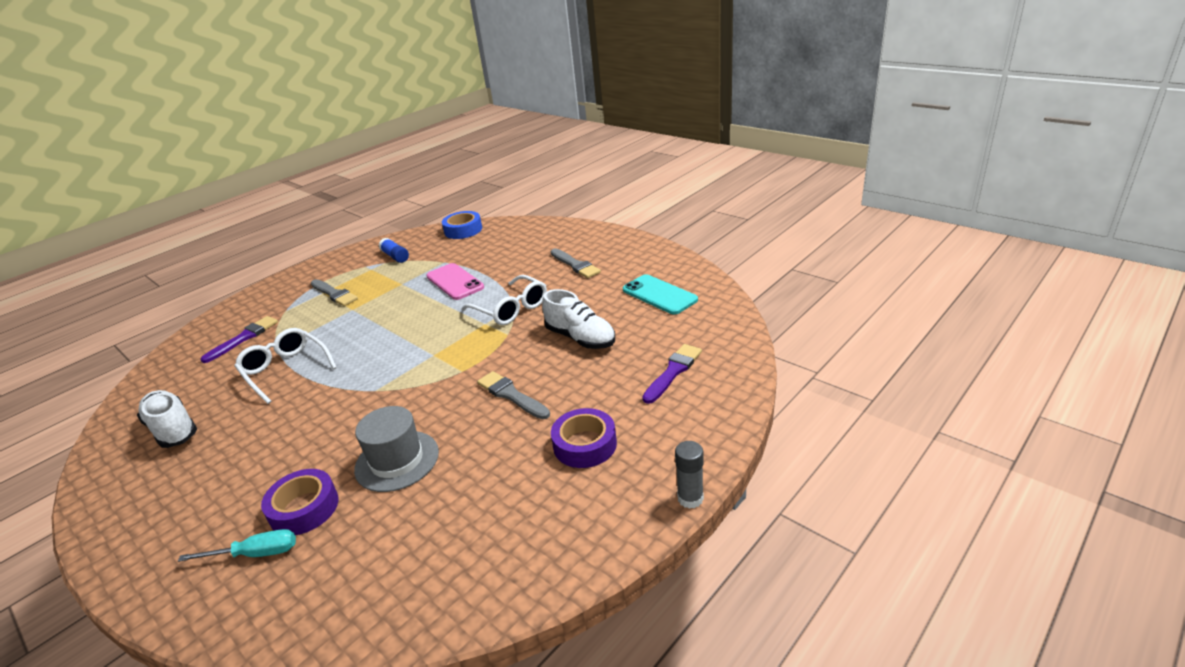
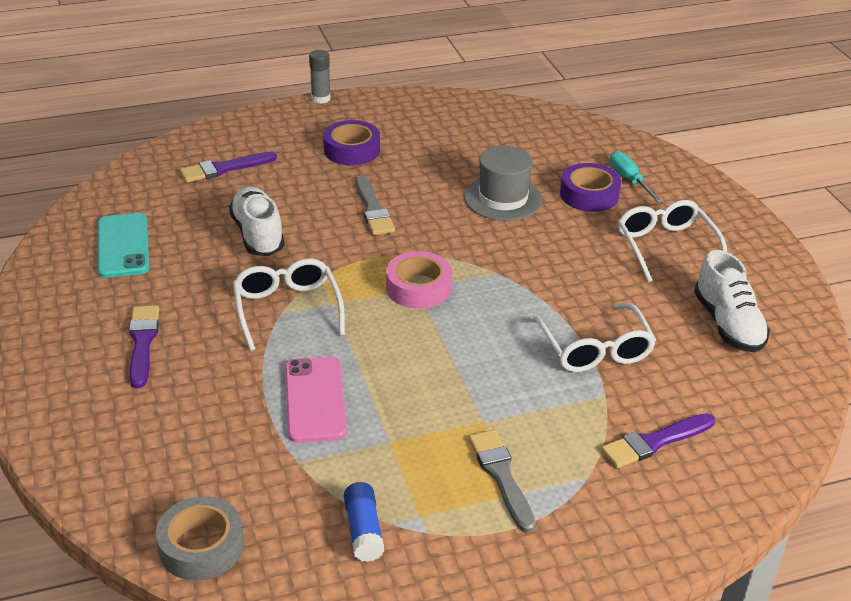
camera: 155 degrees left, 5 degrees up
turquoise screwdriver [178,529,296,562] -> turquoise screwdriver turned 45 degrees clockwise [610,151,663,203]
blue tape [442,211,482,239] -> grey tape [156,496,244,581]
grey brush [551,248,601,278] -> purple brush [129,305,159,388]
none -> pink tape [386,251,452,309]
none -> white glasses [618,200,727,282]

